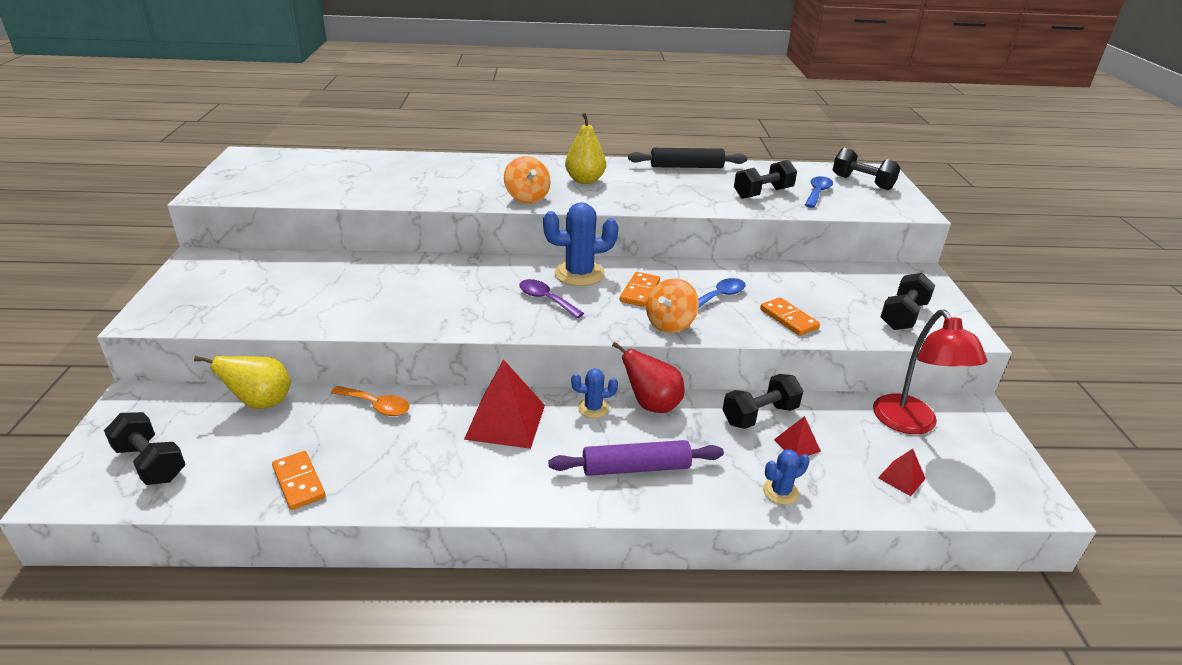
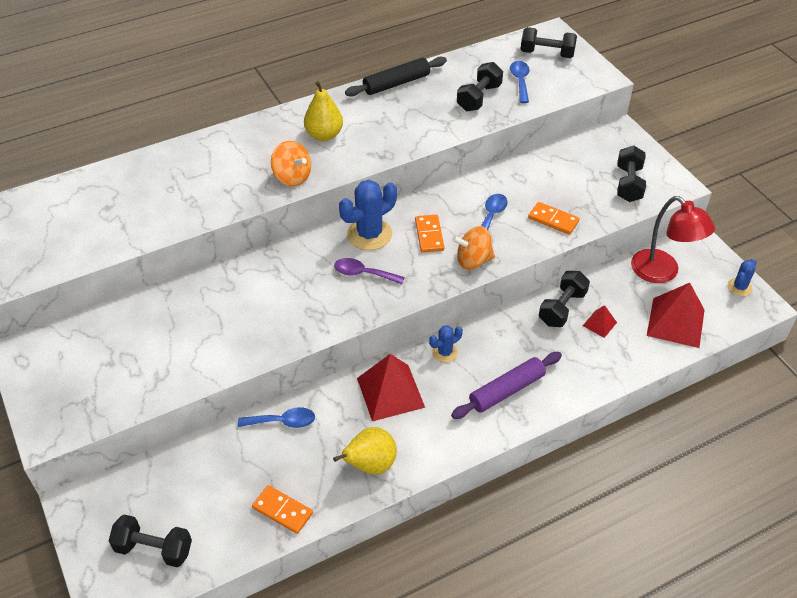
camera: 25 degrees left, 15 degrees up
yellow pear [194,356,291,409] -> yellow pear moved to [333,427,397,475]
orange spoon [331,386,410,416] -> blue spoon [238,407,315,428]
red pear [612,342,685,413] -> none
orange spinning top [646,278,699,333] -> orange spinning top turned 75 degrees clockwise [452,226,495,270]
blue cactus [763,450,810,505] -> blue cactus moved to [728,259,757,296]
red pyramid [878,449,926,496] -> red pyramid [647,283,705,348], size x2.05

